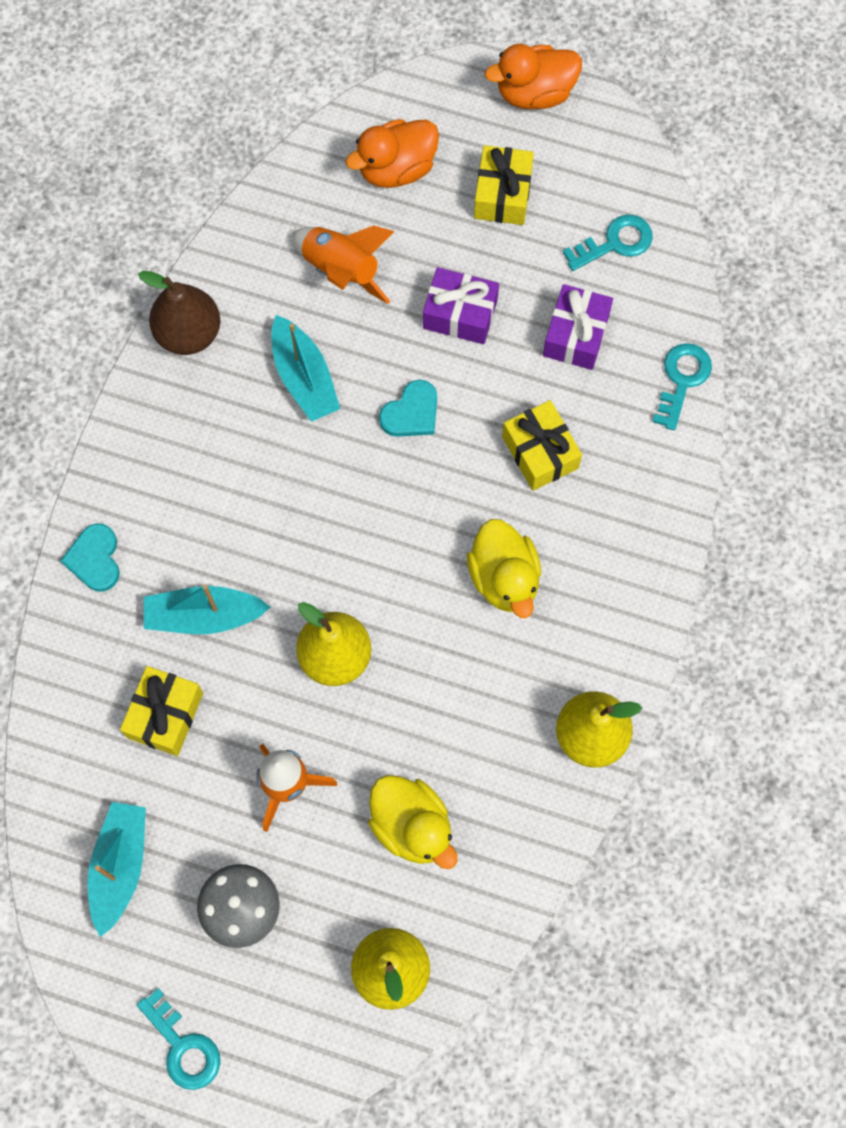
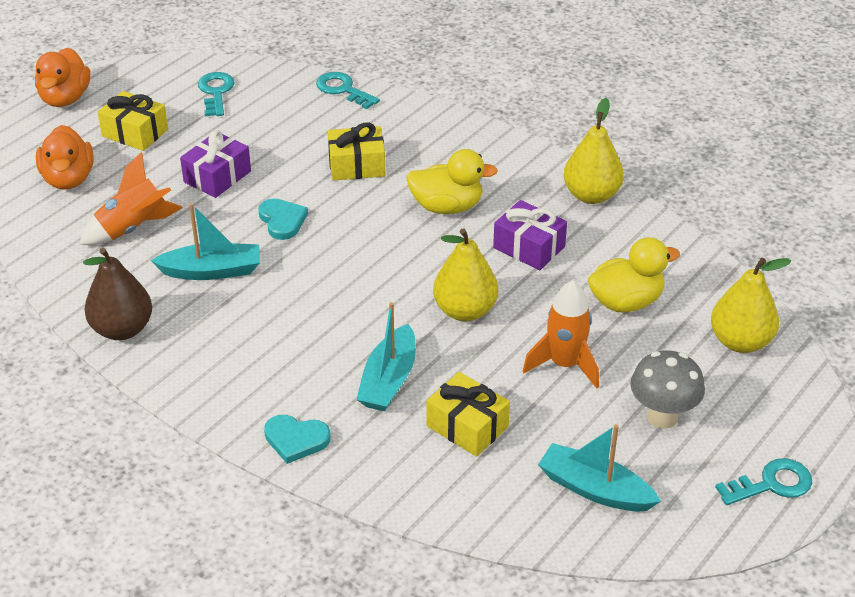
camera: 70 degrees left, 30 degrees down
purple gift [543,284,613,370] -> purple gift moved to [493,200,567,270]

